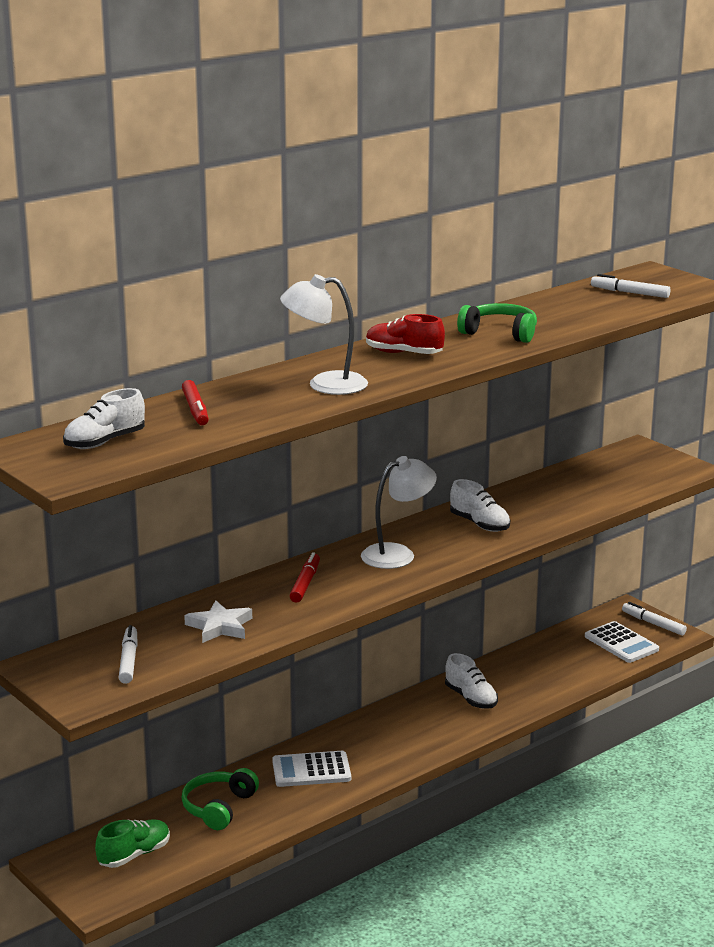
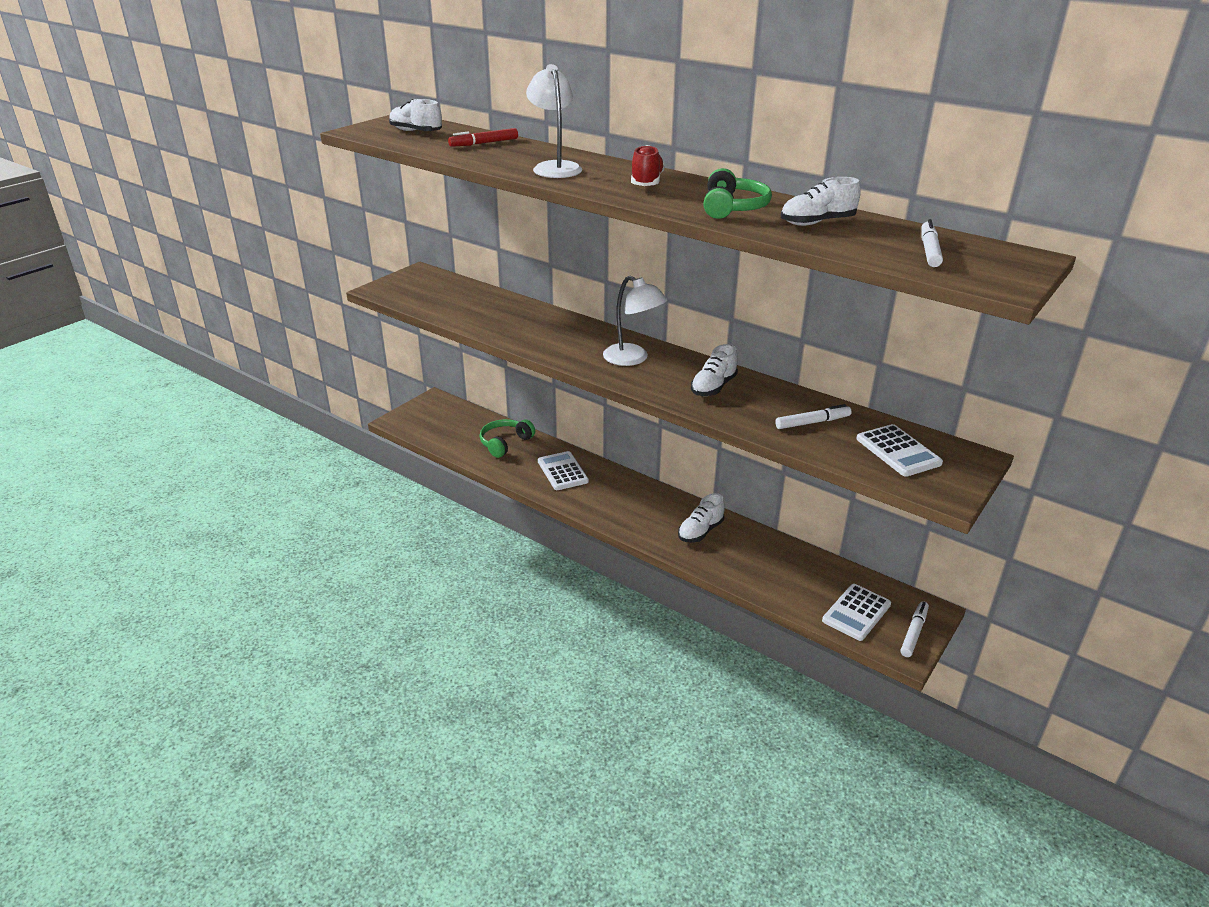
camera: 75 degrees right, 10 degrees up
green shoe [95,820,170,868] -> none
white marker [118,625,138,684] -> white marker moved to [775,404,852,429]
green headphones [182,768,259,830] -> green headphones turned 60 degrees counterclockwise [480,419,535,458]
white star [184,601,252,643] -> none
red marker [290,552,320,602] -> none
none -> white shoe [781,177,861,226]
none -> white calculator [856,424,943,477]

